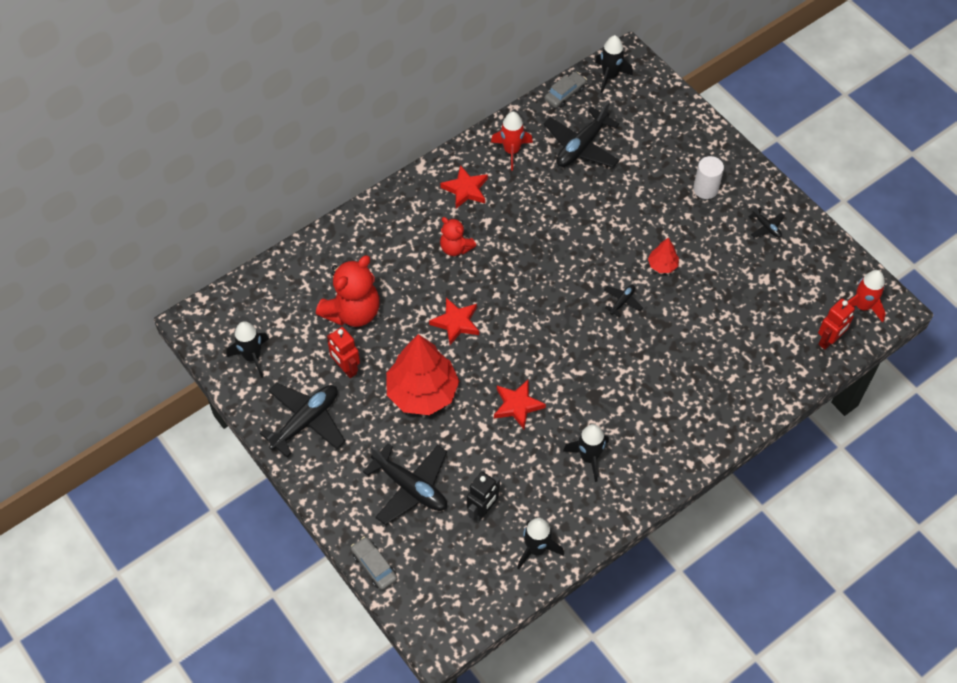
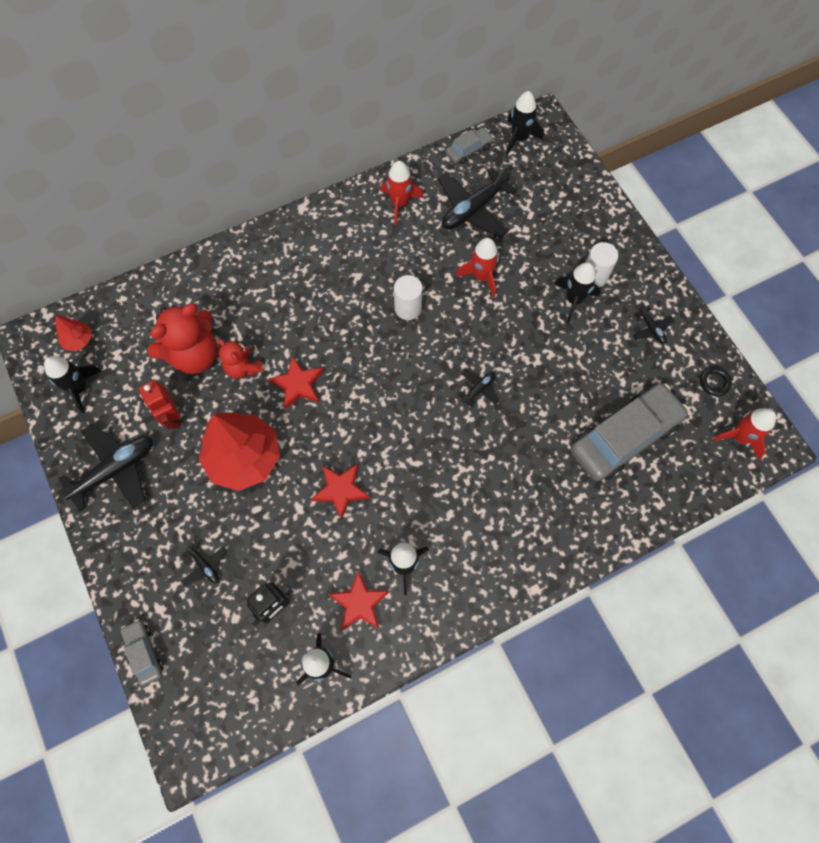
camera: 10 degrees right, 10 degrees up
black plane [363,443,447,525] -> black plane [182,542,227,586], size x0.47
red star [440,165,488,208] -> red star moved to [329,571,389,631]
red teddy bear [440,217,476,256] -> red teddy bear moved to [218,339,264,379]
red tree [648,238,679,273] -> red tree moved to [55,316,92,351]
red robot [818,298,855,350] -> none
none -> white cylinder [394,275,423,320]
none -> red rocket [456,238,499,298]
none -> black rocket [555,262,601,323]
none -> grey car [571,383,689,481]
none -> black ring [700,367,732,396]

